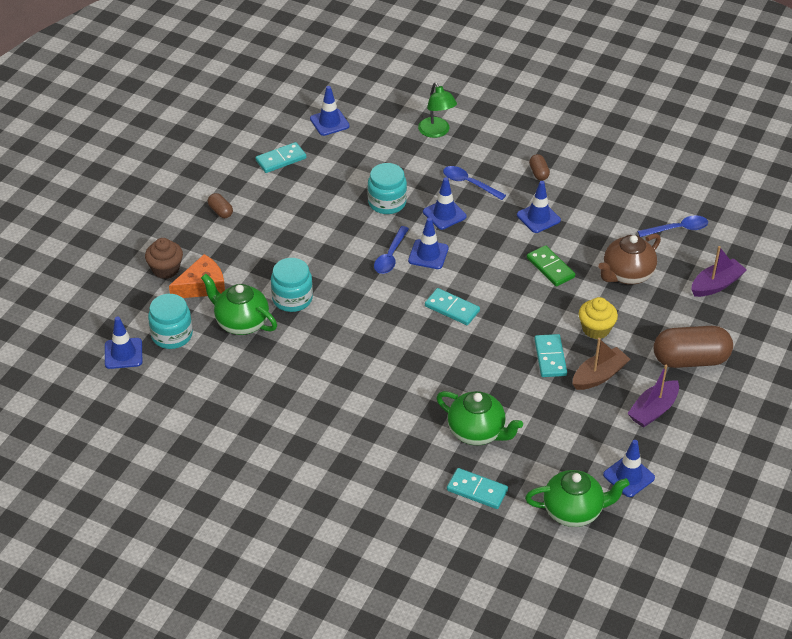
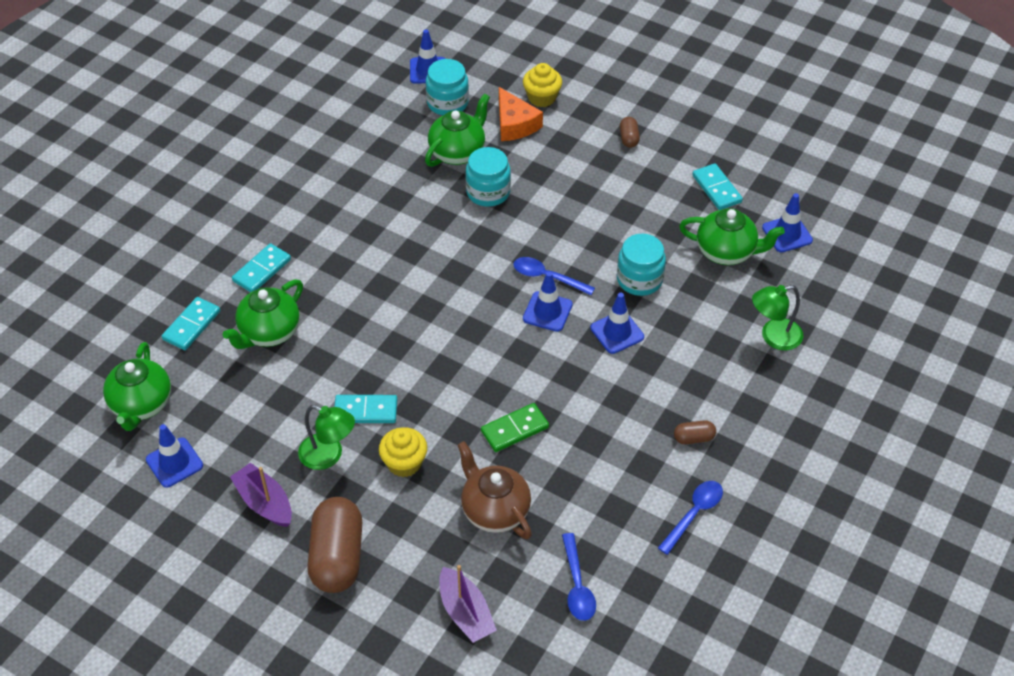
camera: 95 degrees right, 5 degrees up
brown cupcake [145,238,183,279] -> yellow cupcake [523,63,562,107]
brown capsule [208,193,233,218] -> brown capsule turned 60 degrees counterclockwise [620,117,640,148]
turquoise domino [425,288,480,325] -> turquoise domino moved to [232,243,291,292]
blue spoon [443,166,506,200] -> blue spoon moved to [658,481,723,555]
blue traffic cone [517,181,561,233] -> none
brown boat [572,338,630,390] -> green lamp [298,405,355,470]
none -> green teapot [679,208,785,265]

